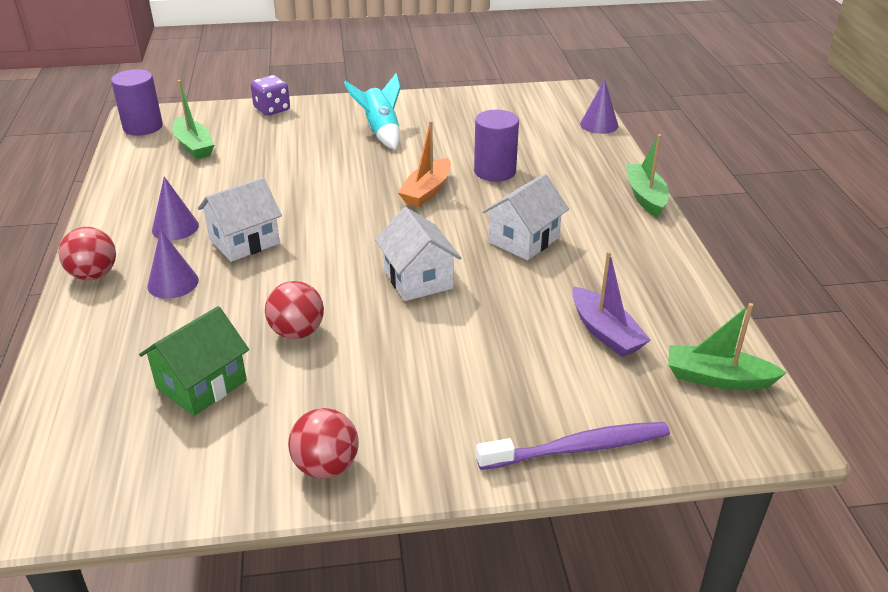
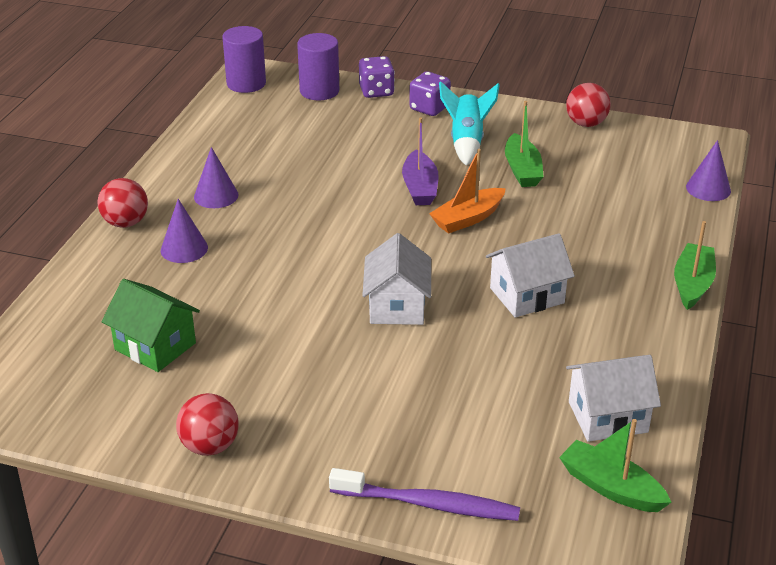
camera: 25 degrees right, 0 degrees up
green house [139,306,249,416] -> green house turned 60 degrees clockwise [102,279,200,372]
green boat [172,80,214,159] -> green boat moved to [505,101,544,187]
white house [198,177,282,262] -> white house moved to [566,355,661,442]
red ball [265,281,324,339] -> red ball moved to [566,83,611,127]
purple cylinder [474,110,519,182] -> purple cylinder moved to [297,33,339,100]
purple boat [572,251,651,357] -> purple boat moved to [402,117,439,205]
none -> purple dice [409,71,451,116]

